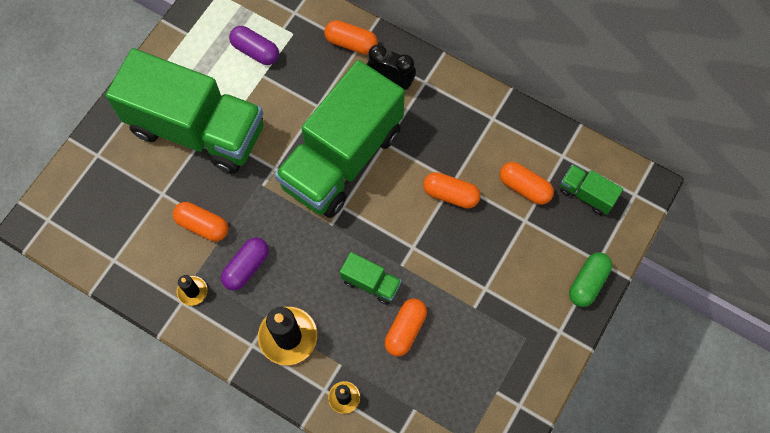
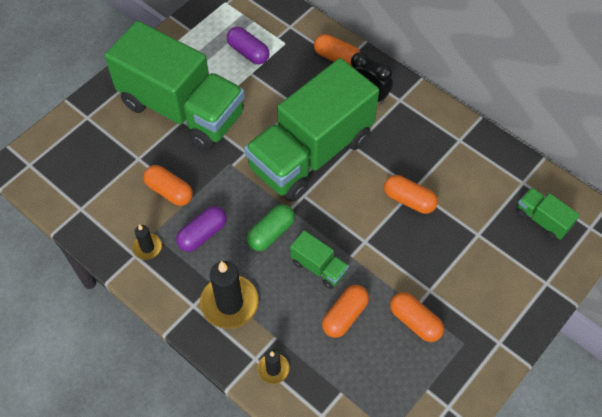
camera: 10 degrees right, 10 degrees down
orange capsule [500,162,554,205] -> orange capsule moved to [390,292,444,342]
green capsule [569,252,612,307] -> green capsule moved to [247,204,295,251]

